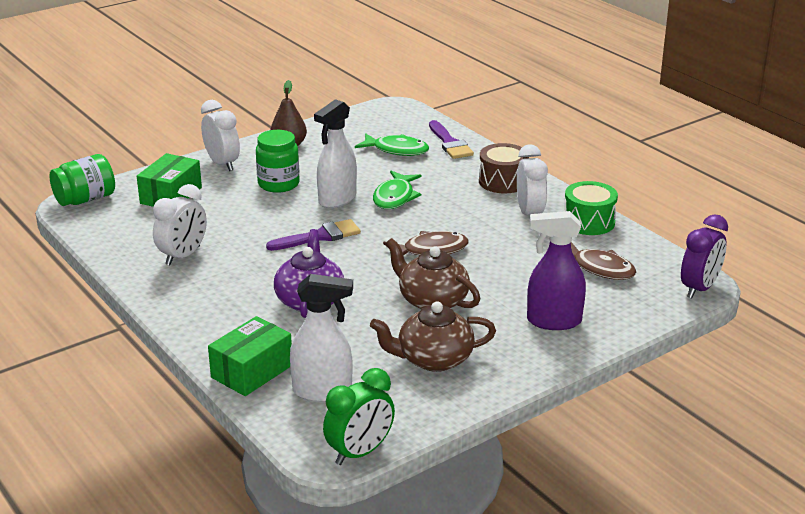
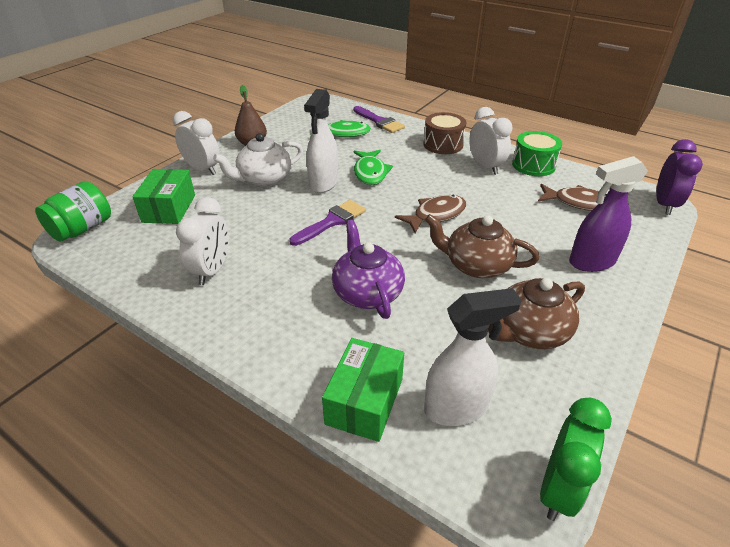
camera: 20 degrees left, 10 degrees up
green jar [256,130,300,193] -> white teapot [213,133,303,187]

